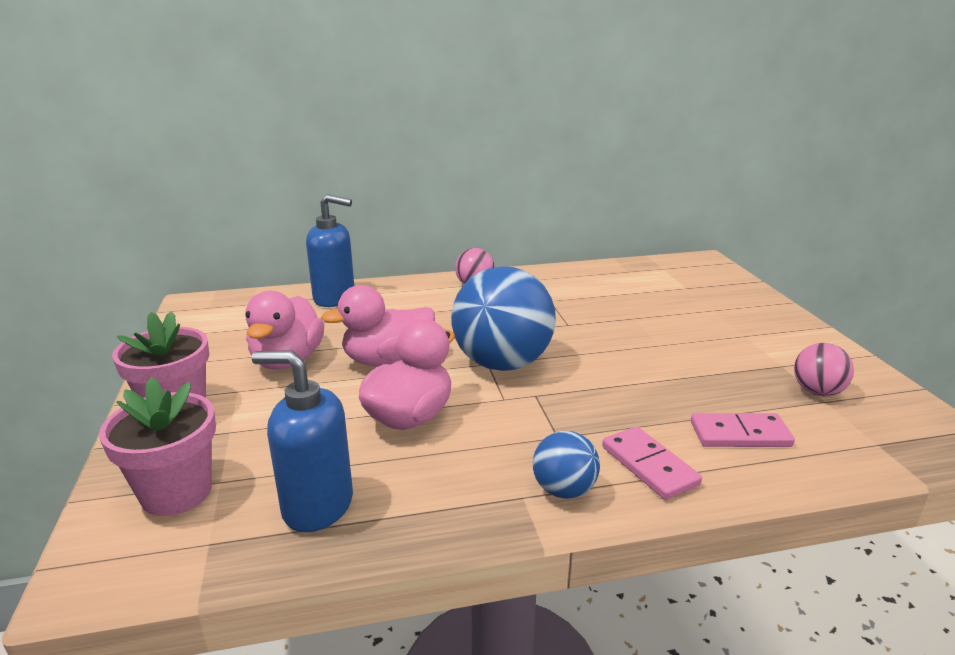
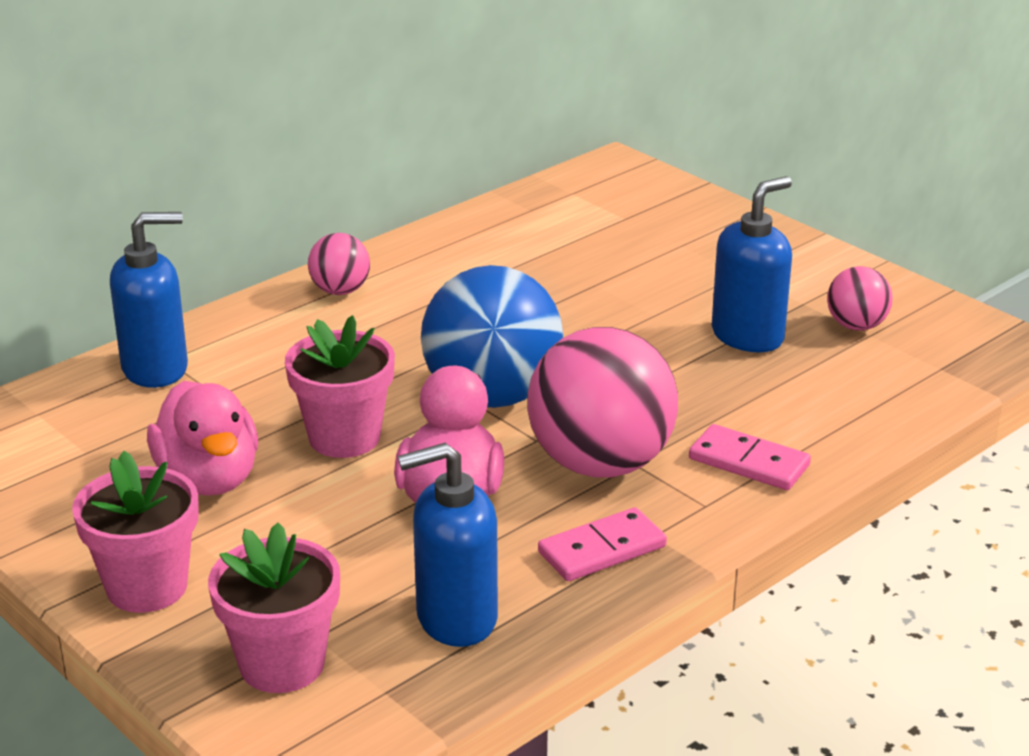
camera: 30 degrees left, 5 degrees up
pink duck [321,285,435,367] -> pink flower pot [285,315,395,458]
blue ball [533,431,600,499] -> none
pink domino [691,413,795,447] -> pink domino moved to [538,507,667,581]
none -> pink ball [527,327,678,477]
none -> blue soap dispenser [712,176,792,352]

